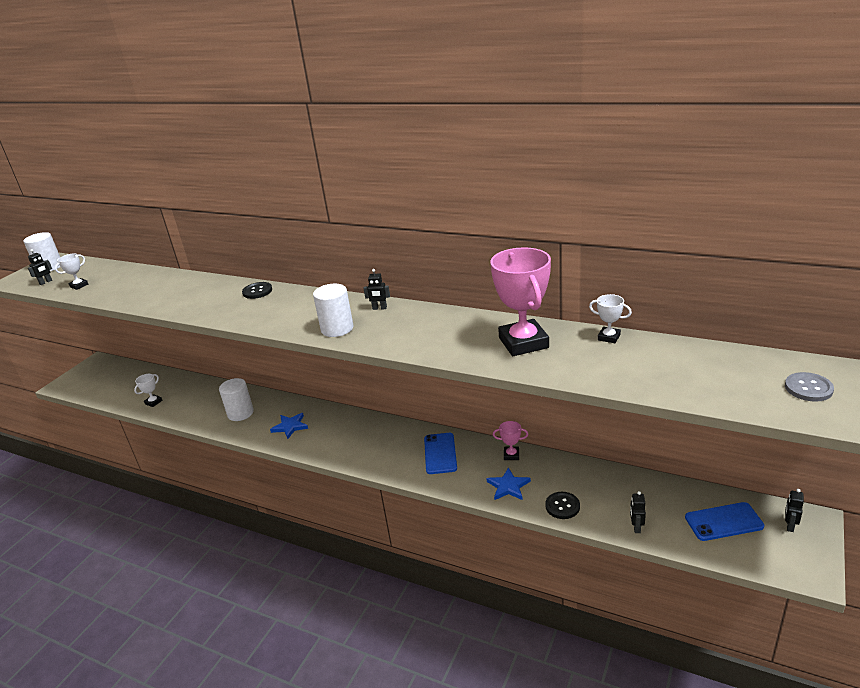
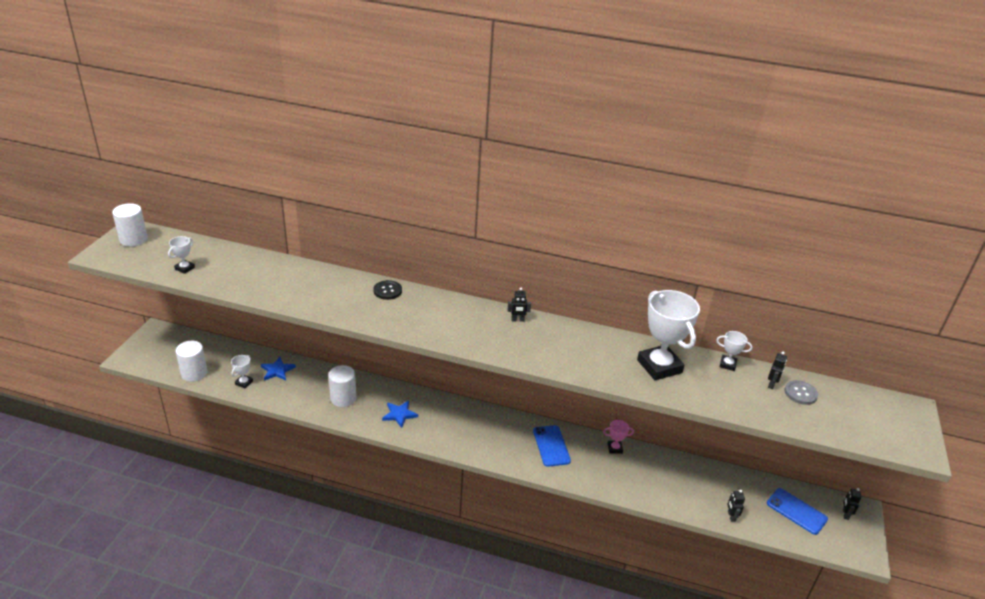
camera: 15 degrees left, 5 degrees up
black robot [28,249,52,285] -> black robot moved to [768,352,787,389]
white cylinder [313,284,353,337] -> white cylinder moved to [176,341,207,382]
blue star [486,467,531,500] -> blue star moved to [261,357,296,381]
pink trophy [490,247,551,356] -> white trophy [637,290,700,380]
black button [545,492,580,519] -> none
blue phone [685,502,764,541] -> blue phone turned 60 degrees clockwise [767,488,828,535]
grey button [785,372,834,402] -> grey button moved to [785,380,818,405]

